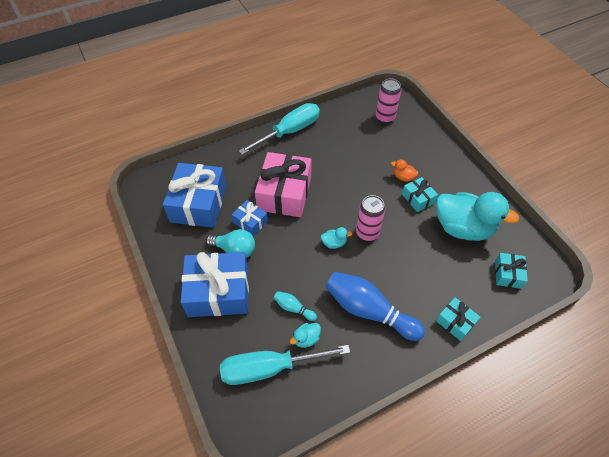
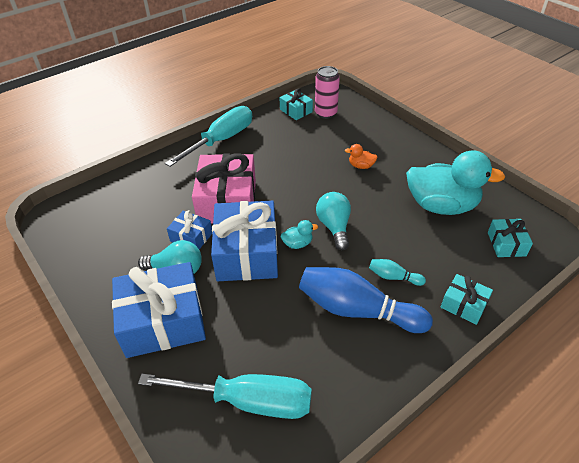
camera: 10 degrees left, 10 degrees down
blue gift [163,163,227,228] -> blue gift moved to [211,201,278,281]
turquoise screwdriver [220,345,350,385] -> turquoise screwdriver turned 150 degrees counterclockwise [138,374,312,419]
turquoise bowling pin [274,291,317,321] -> turquoise bowling pin moved to [369,259,426,286]
turquoise duck [290,323,321,348] -> none
pink can [356,195,385,241] -> turquoise light bulb [316,192,351,250]
turquoise gift [402,177,438,212] -> turquoise gift moved to [280,88,313,120]

